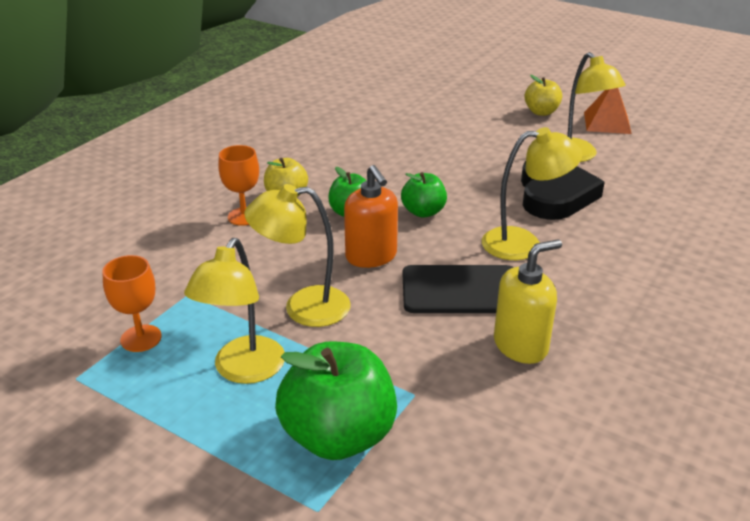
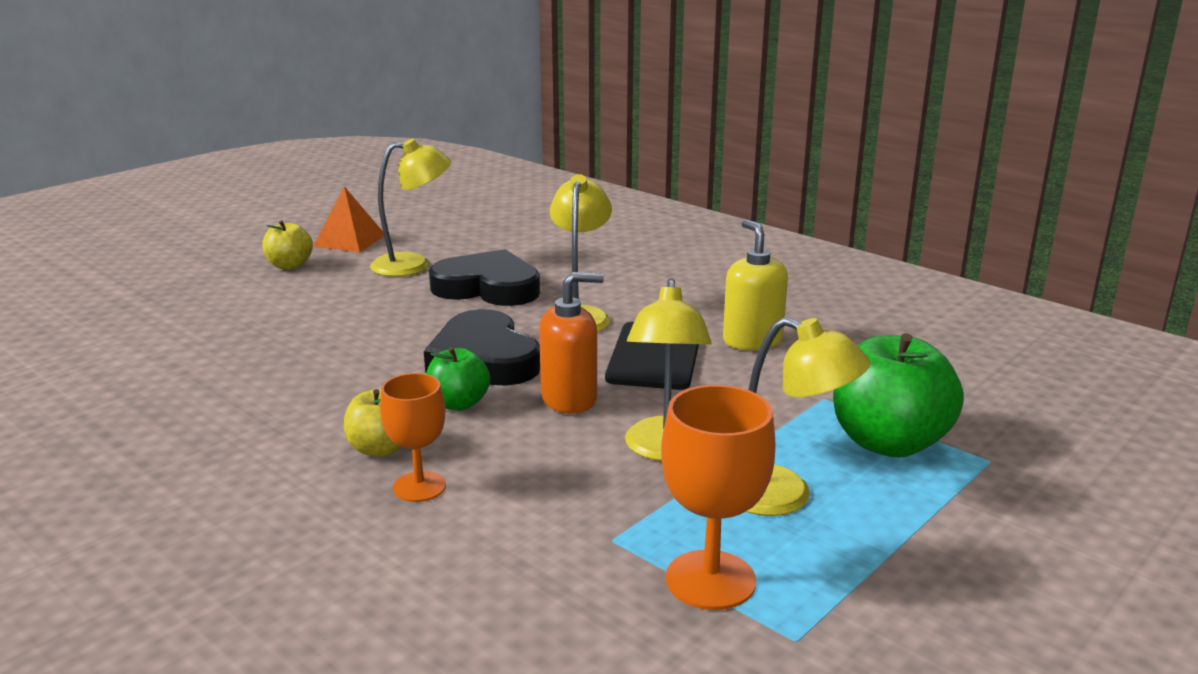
camera: 80 degrees left, 10 degrees down
orange goblet [102,255,162,352] -> orange goblet [661,385,776,610], size x1.50
green apple [401,172,447,218] -> black heart [424,309,540,386]

